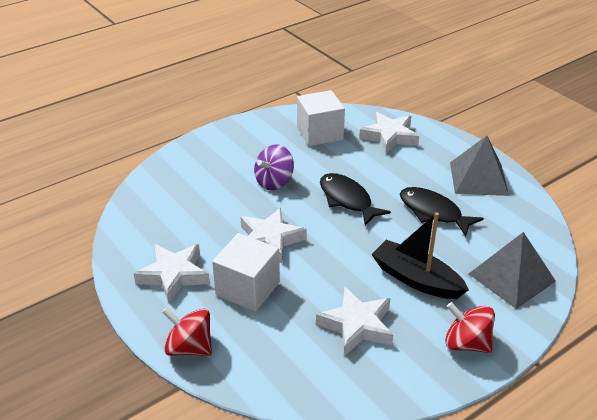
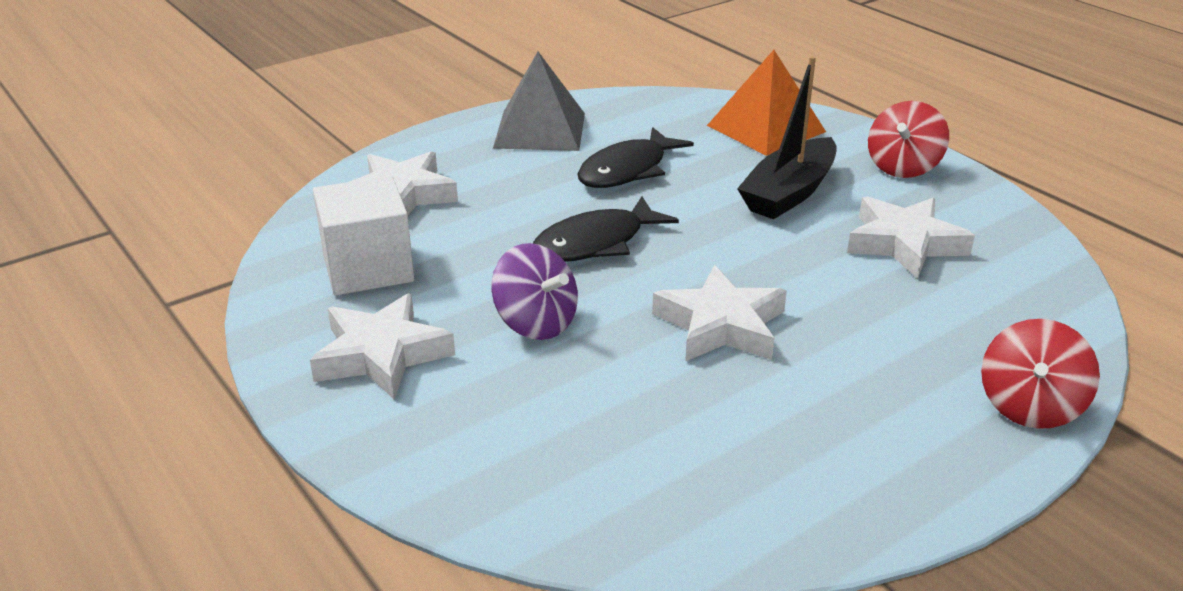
camera: 90 degrees left, 5 degrees down
white star [134,244,210,303] -> white star moved to [310,293,455,399]
white cube [212,233,280,312] -> none
grey pyramid [469,232,556,309] -> orange pyramid [707,50,826,156]

